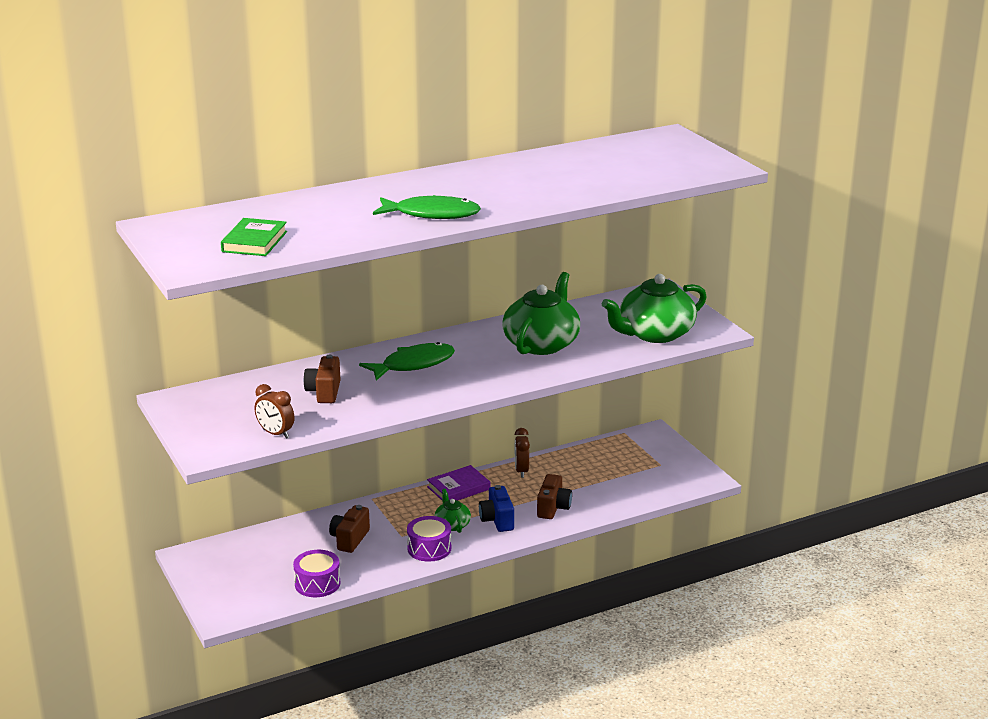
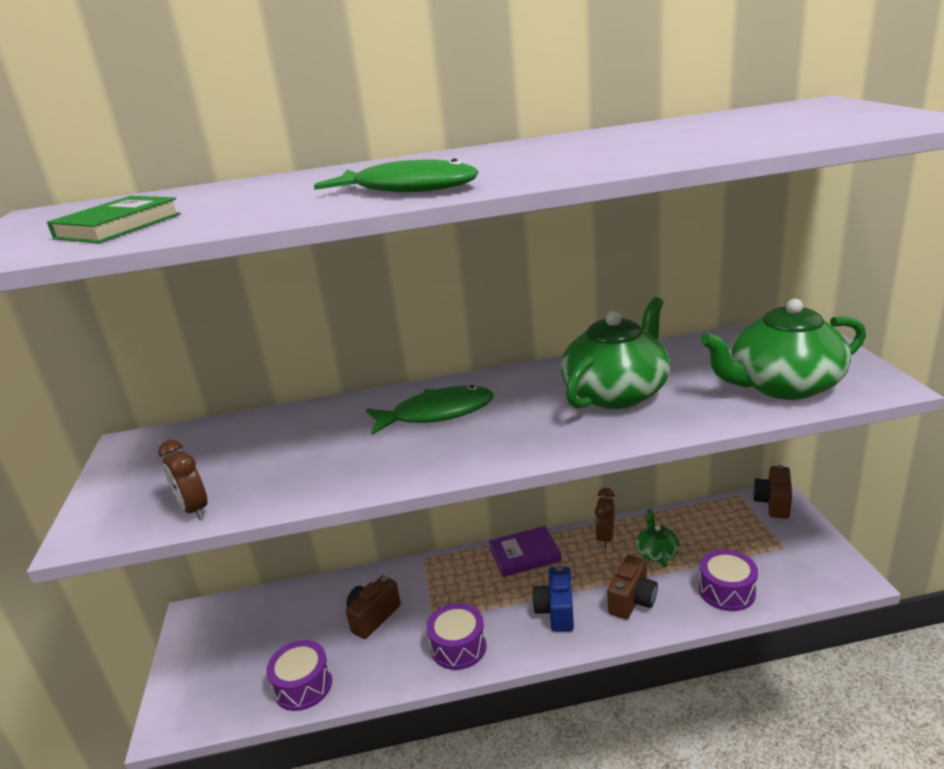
camera: 20 degrees right, 0 degrees up
brown camera [304,355,341,403] -> brown camera moved to [753,465,792,519]
green teapot [434,489,471,533] -> green teapot moved to [636,509,680,567]
none -> purple drum [699,549,758,611]

